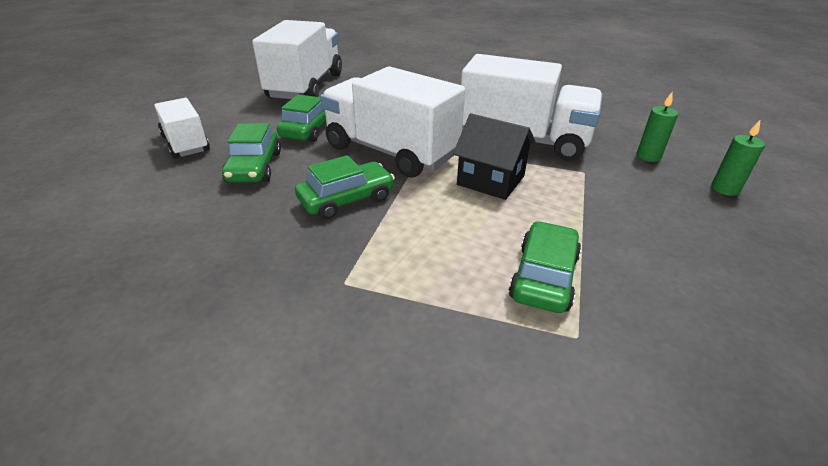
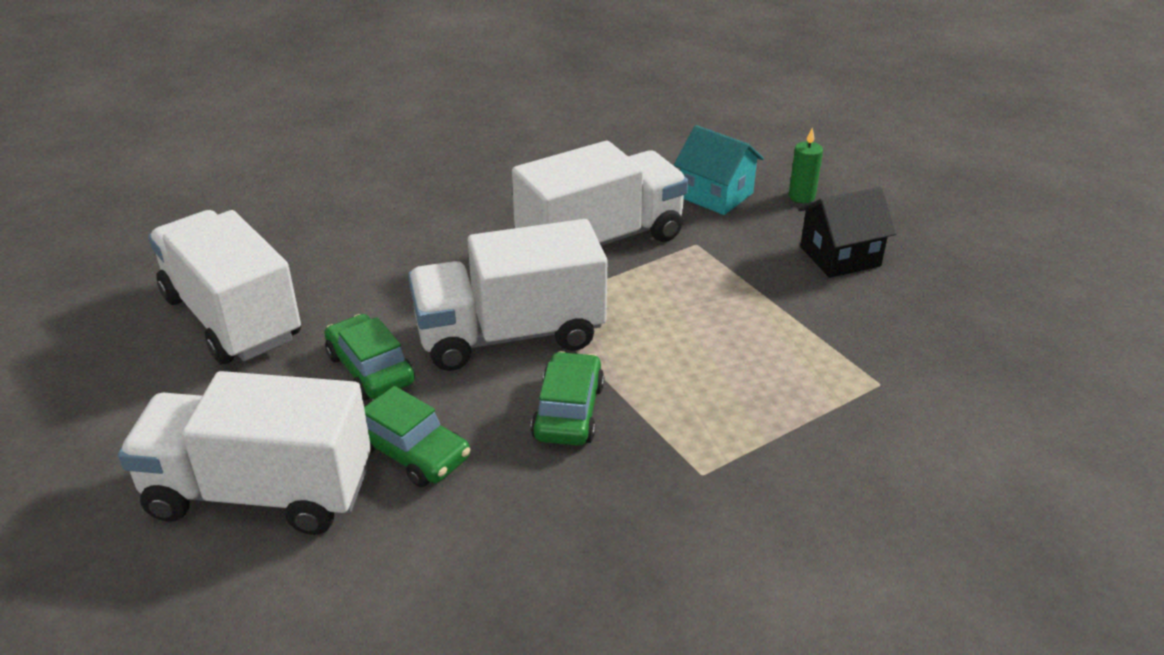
camera: 50 degrees left, 0 degrees up
white truck [154,98,210,159] -> white truck [118,371,371,535], size x1.76
black house [453,113,536,200] -> black house moved to [798,187,897,278]
green car [509,221,581,313] -> none
green candle [637,92,678,162] -> turquoise house [674,125,764,215]

